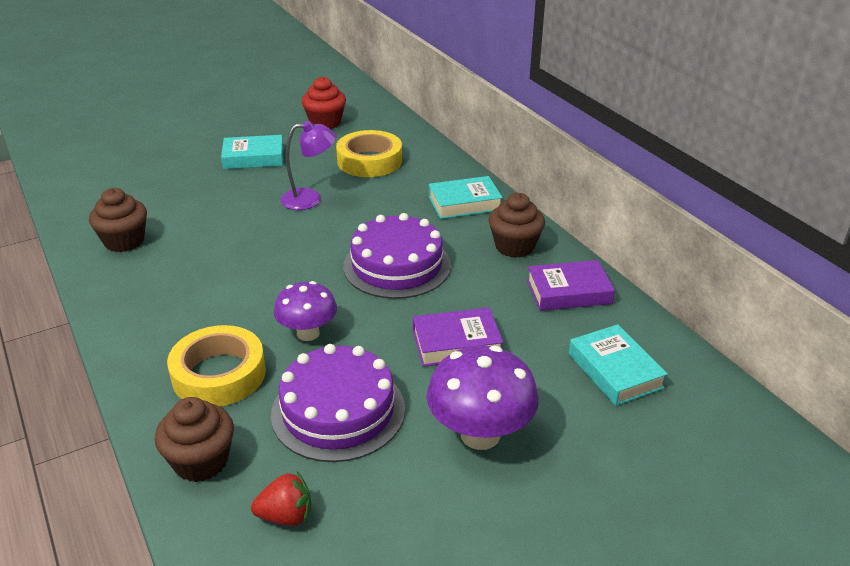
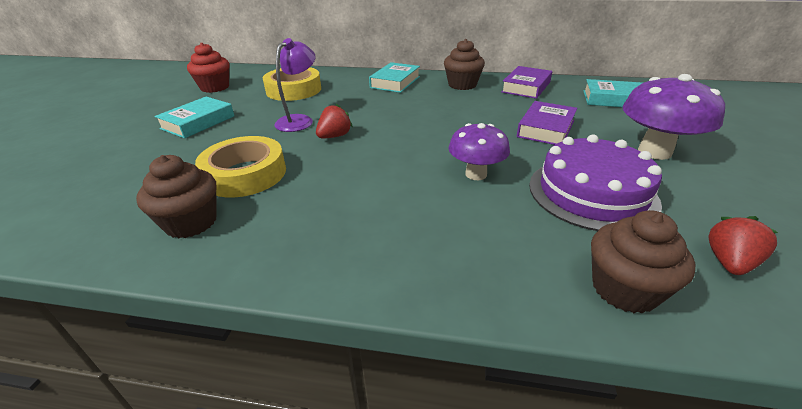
camera: 50 degrees left, 0 degrees up
yellow tape [167,325,266,406] -> yellow tape moved to [195,136,286,197]
purple cake [343,213,451,299] -> none
none -> red strawberry [316,104,353,138]

